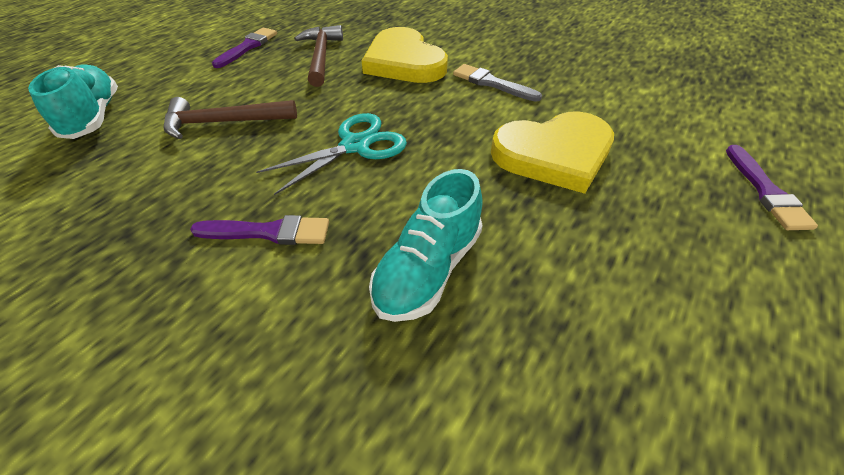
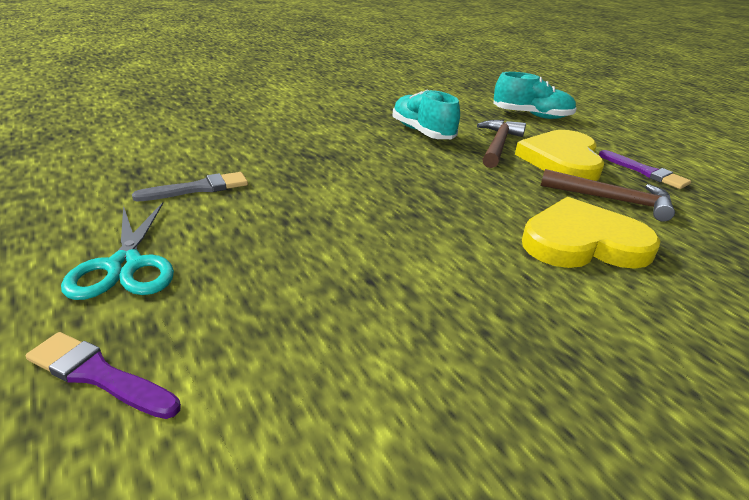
camera: 115 degrees right, 15 degrees down
purple brush [190,215,329,245] -> none
turquoise scissors [256,113,407,195] -> turquoise scissors moved to [61,202,174,300]
turquoise shoe [369,169,483,322] -> turquoise shoe moved to [393,90,460,139]
grey brush [453,64,542,102] -> grey brush moved to [132,172,248,201]
yellow heart [491,111,614,194] -> yellow heart moved to [515,130,604,181]

